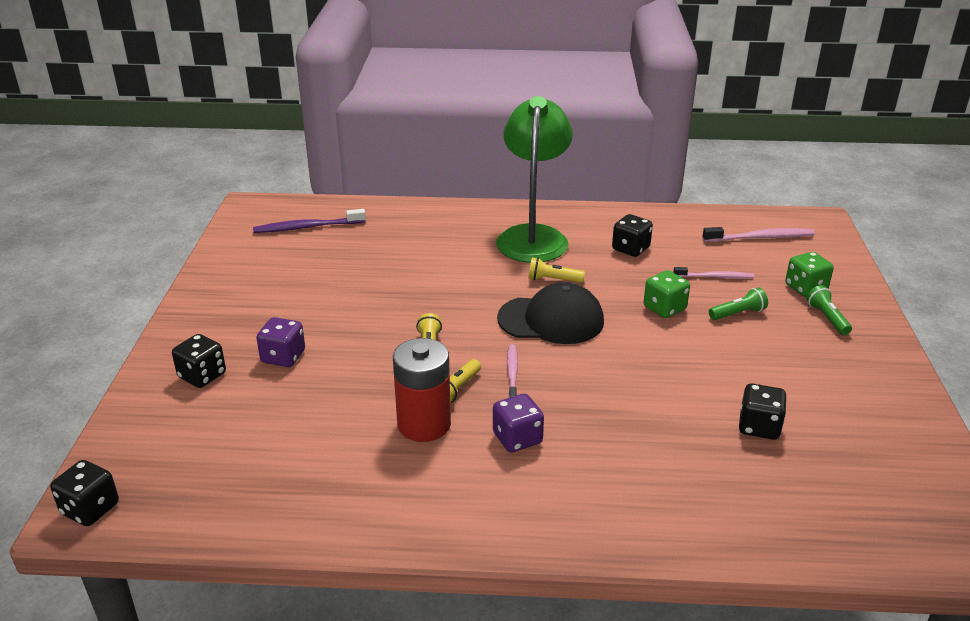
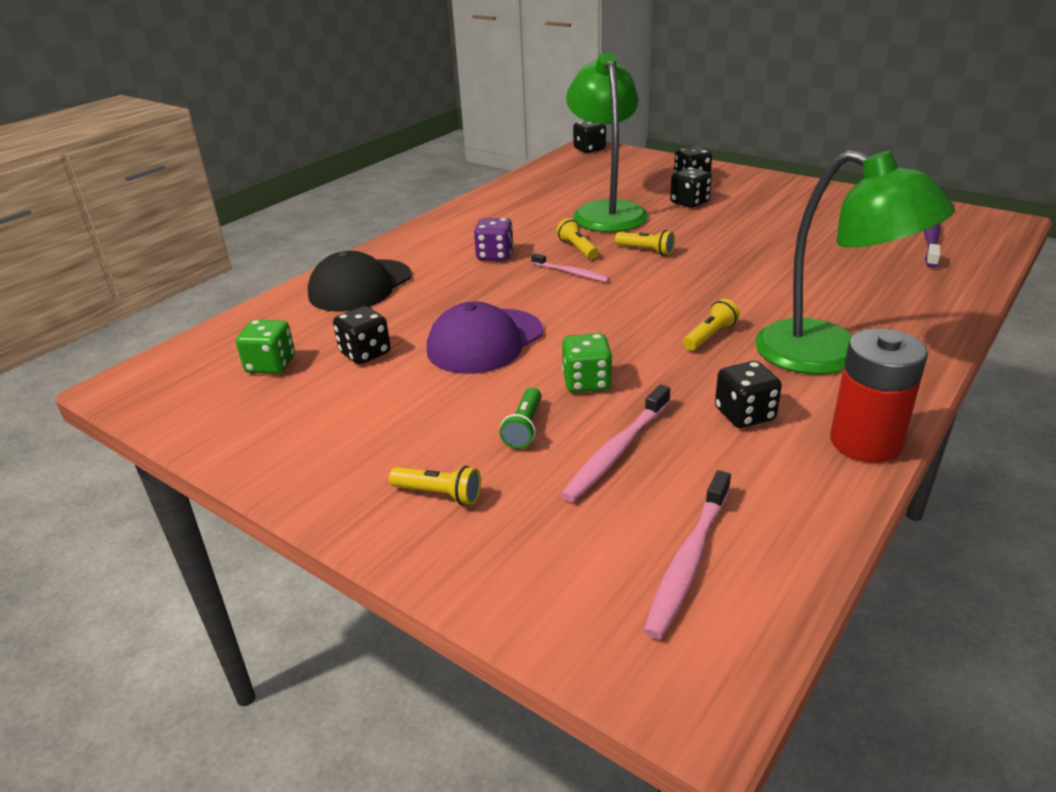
camera: 125 degrees right, 0 degrees up
purple dice [257,317,305,367] -> black dice [670,167,712,208]
red battery [393,338,451,442] -> red battery moved to [830,328,928,463]
black cap [497,282,604,344] -> black cap moved to [308,251,412,312]
pink toothbrush [673,267,754,279] -> pink toothbrush [561,385,670,502], size x1.52
green dice [785,252,834,297] -> green dice moved to [236,320,295,374]
green flashlight [806,285,852,335] -> yellow flashlight [389,466,481,505]
none -> purple cap [427,301,543,374]
none -> green lamp [566,53,648,232]

